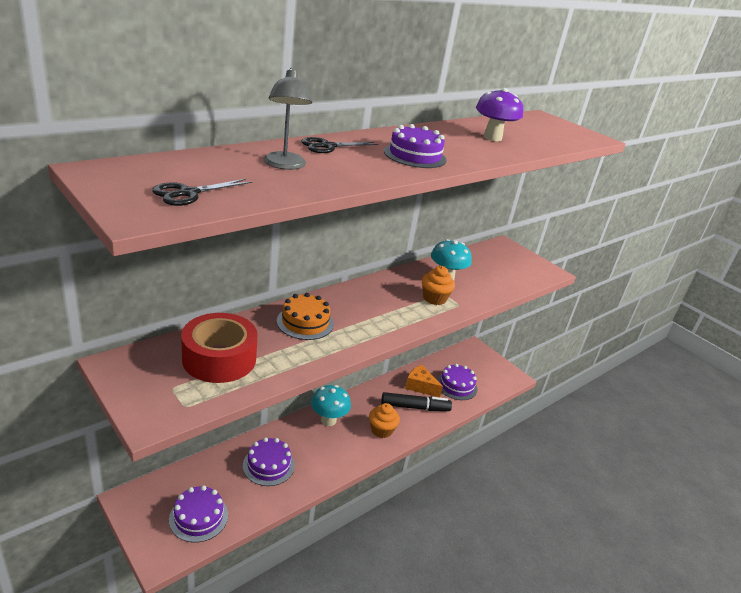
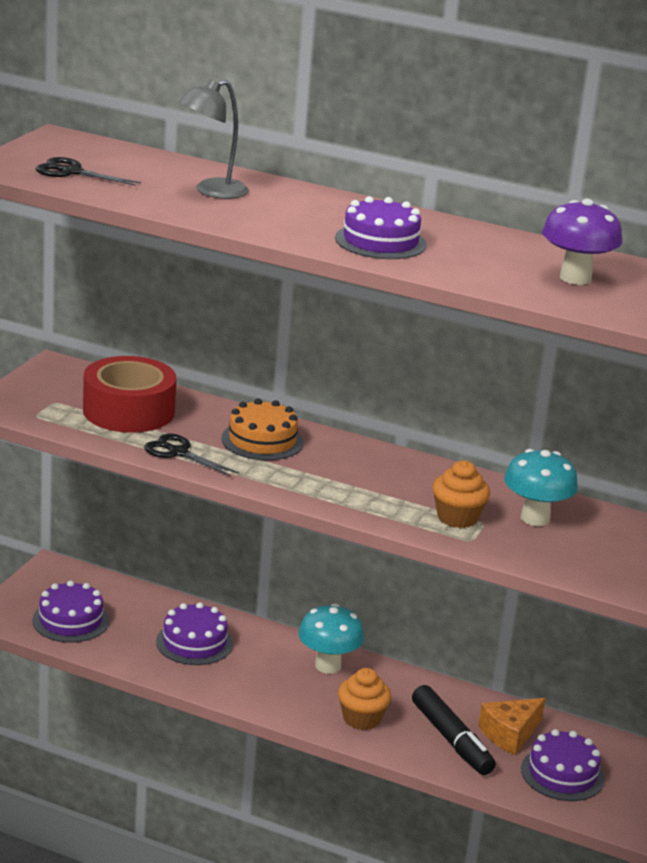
camera: 65 degrees right, 5 degrees down
black scissors [301,137,379,153] -> black scissors moved to [144,434,239,477]
orange cheese [405,365,443,397] -> orange cheese turned 135 degrees counterclockwise [478,698,546,755]

